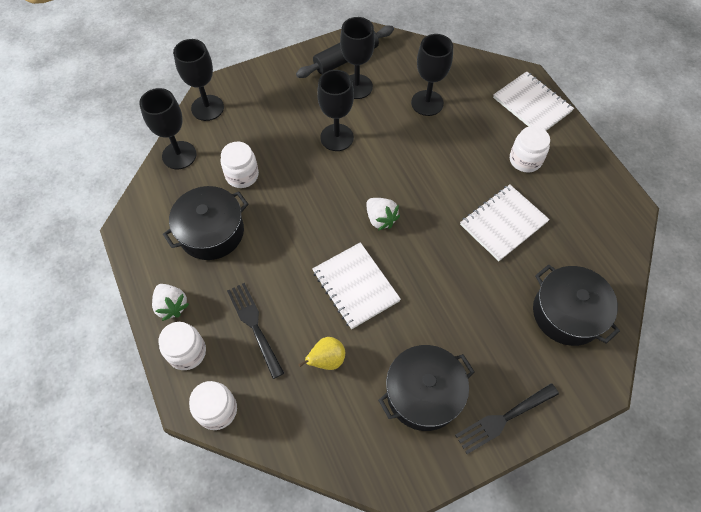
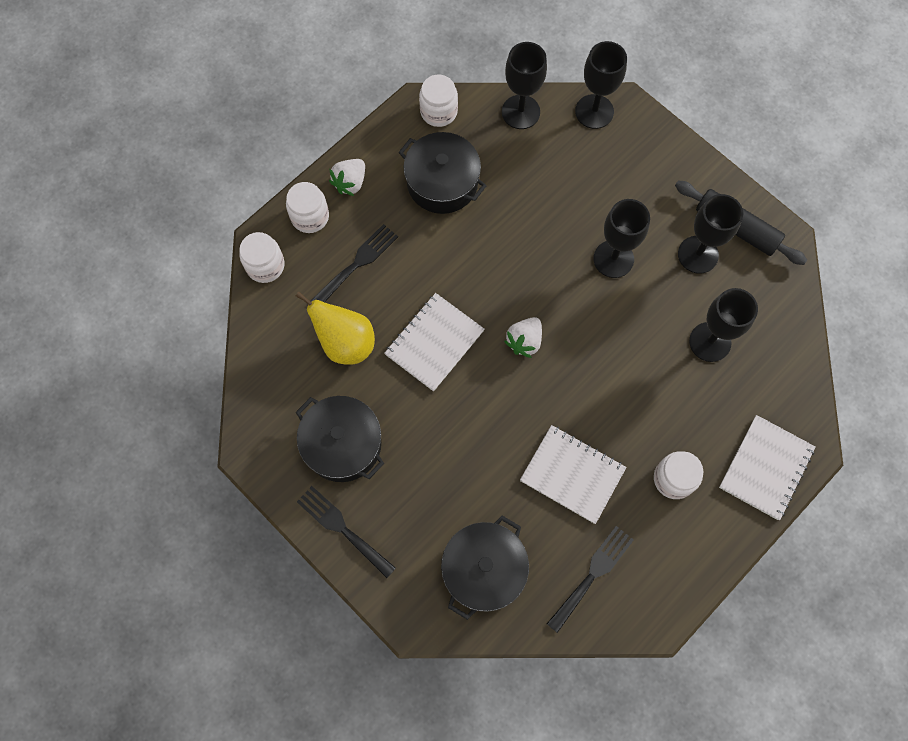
camera: 70 degrees right, 10 degrees up
white jar [221,142,259,188] -> white jar moved to [419,74,458,127]
yellow pear [298,337,345,370] -> yellow pear [296,292,375,365], size x1.61
none -> black fork [547,526,634,633]

